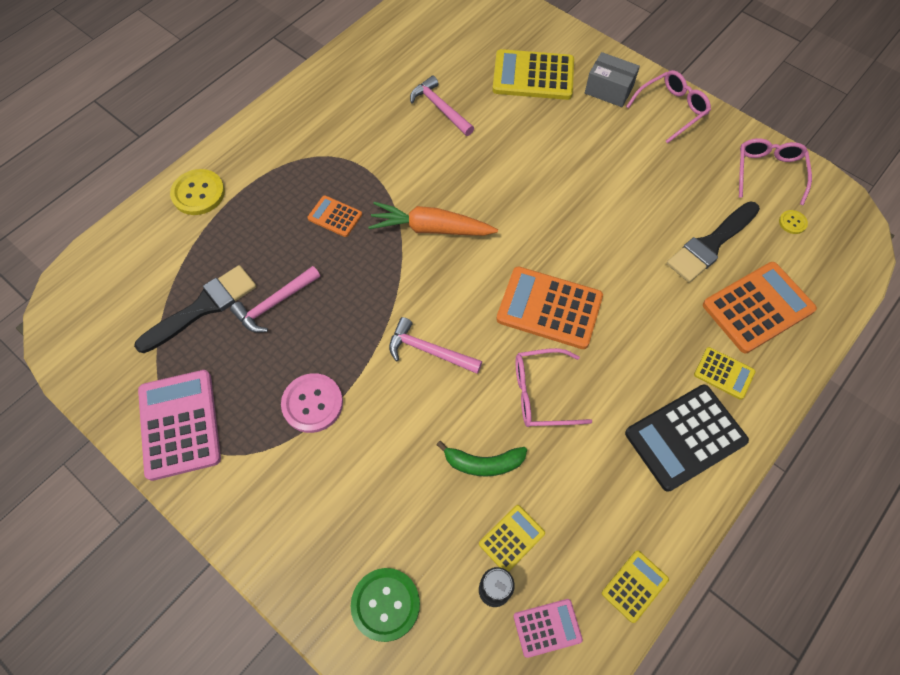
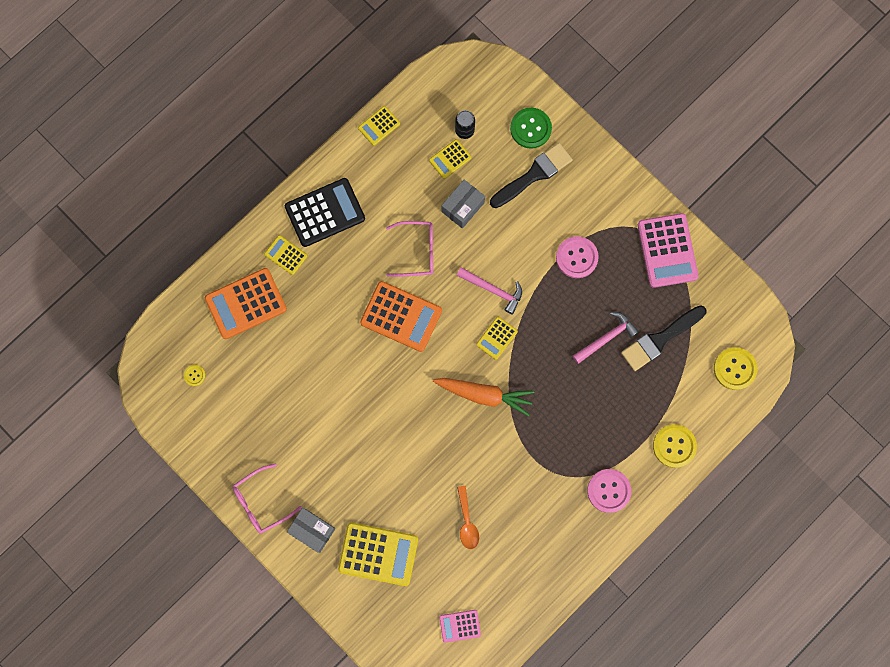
camera: 175 degrees left, 15 degrees up
orange calculator [307,195,362,237] -> none
pink hammer [410,76,474,136] -> orange spoon [457,486,479,549]
green banana [436,441,527,477] -> grey box [442,180,485,229]
pink calculator [513,599,583,658] -> pink calculator moved to [439,610,481,643]
black brush [667,202,760,282] -> black brush moved to [490,143,573,208]
pink glasses [739,138,812,205] -> none
none -> yellow calculator [476,317,518,360]
none -> pink button [587,469,631,513]
none -> yellow button [714,347,757,390]

